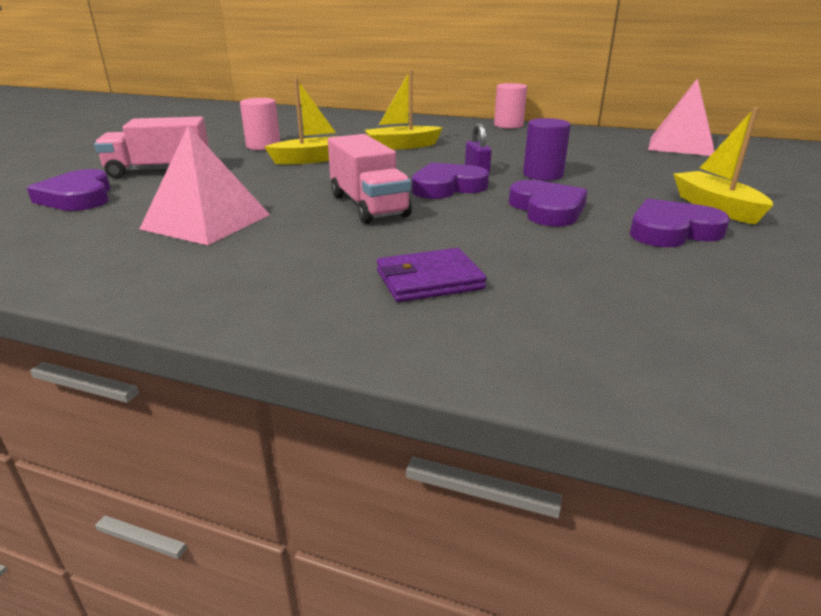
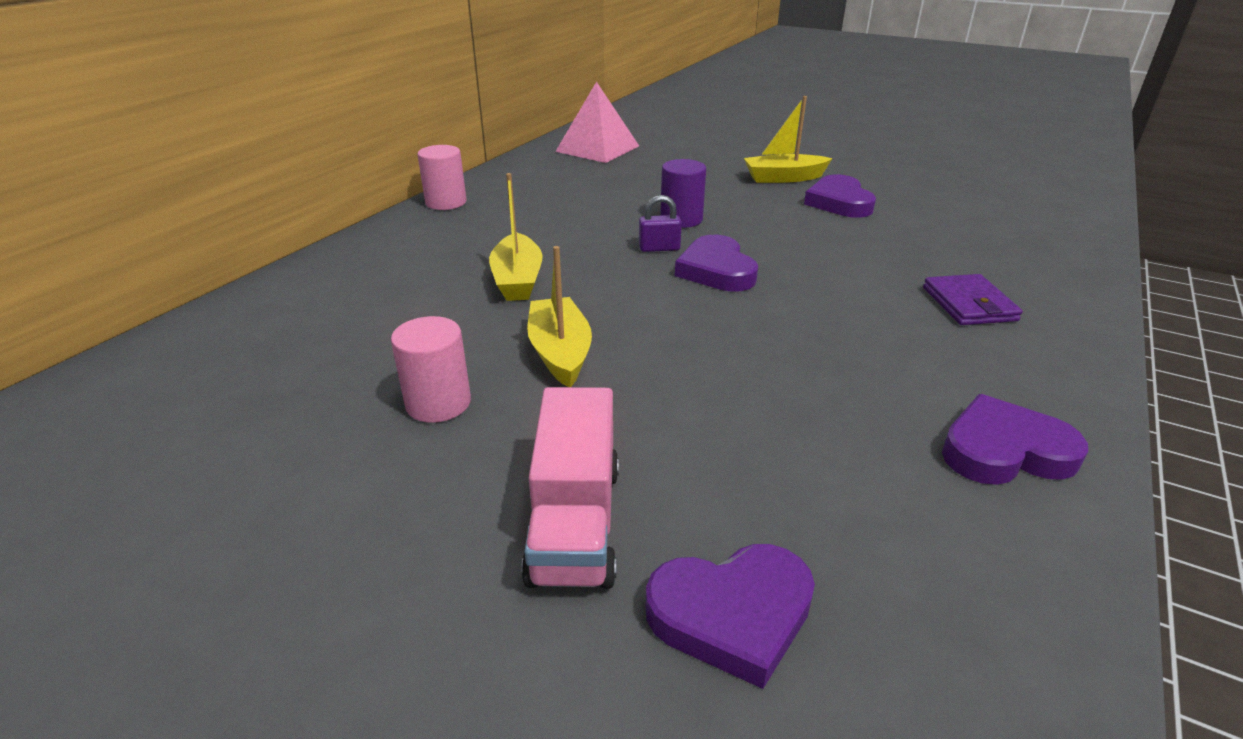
camera: 80 degrees left, 5 degrees up
pink pyramid [140,126,270,245] -> none
pink truck [328,134,412,224] -> none
purple heart [509,180,588,226] -> purple heart moved to [942,394,1088,485]

